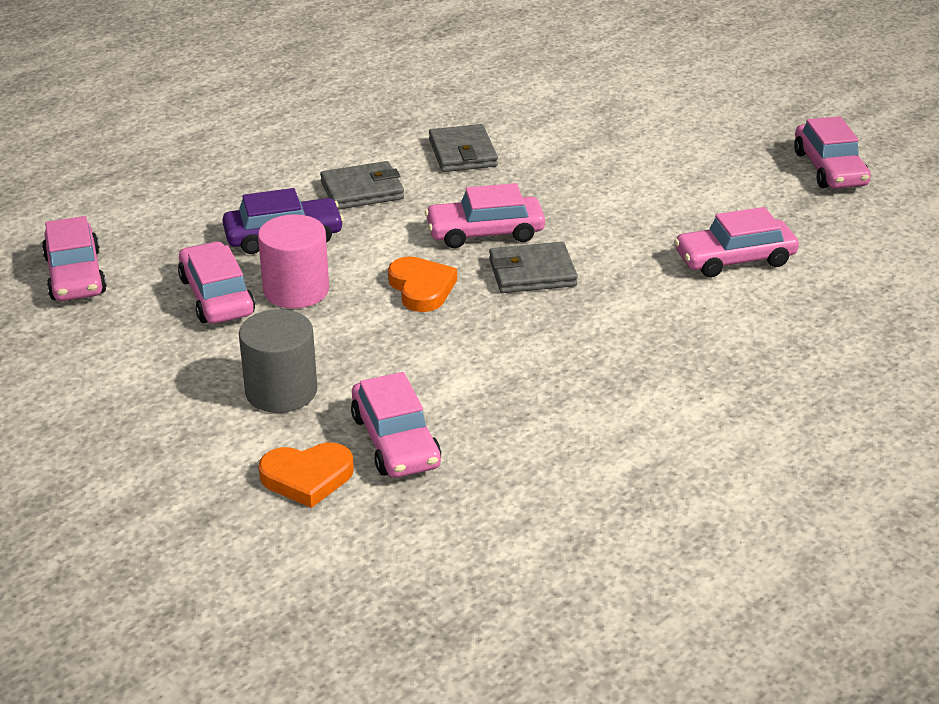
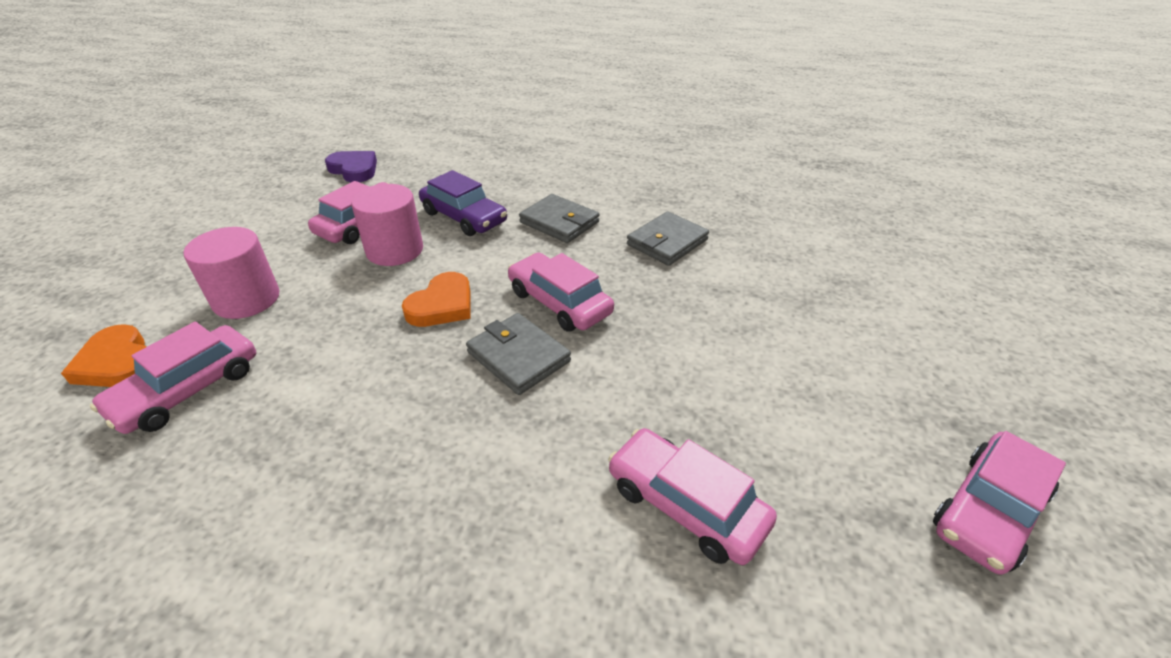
camera: 55 degrees right, 5 degrees up
pink car [42,216,107,301] -> purple heart [325,151,377,182]
grey cylinder [239,309,317,413] -> pink cylinder [183,227,279,319]

